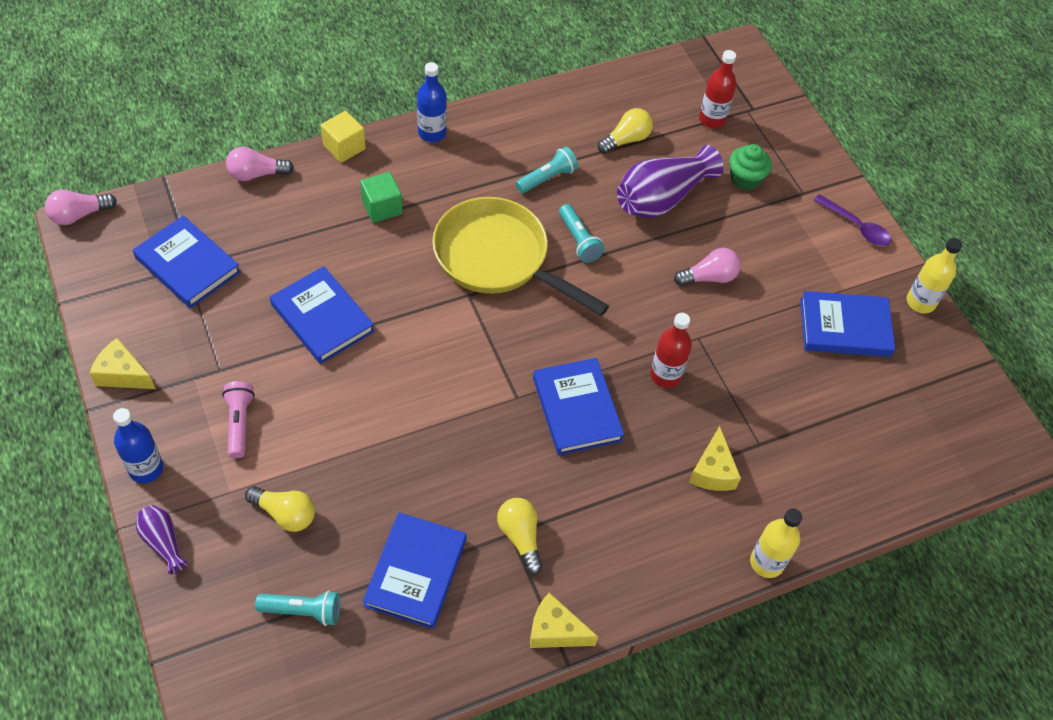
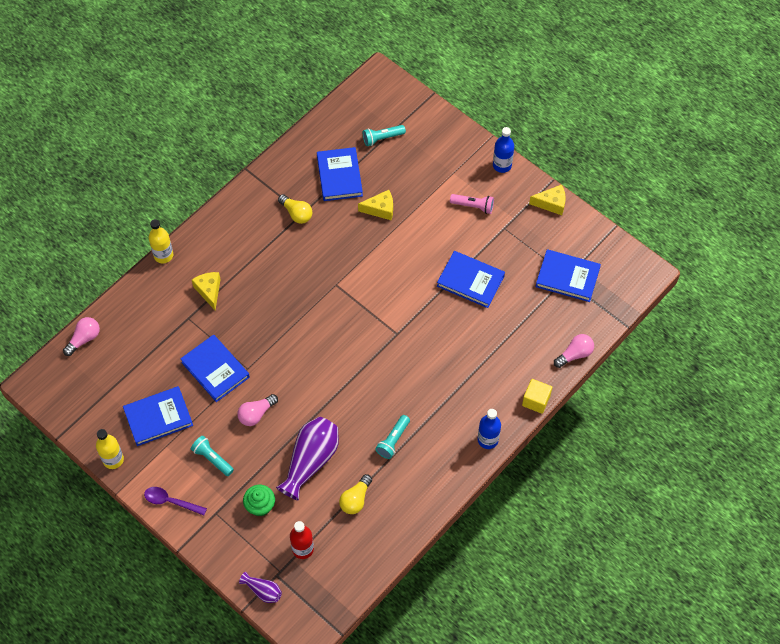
camera: 160 degrees right, 5 degrees up
pink light bulb [45,189,117,225] -> pink light bulb moved to [63,317,100,356]
purple vase [136,505,189,574] -> purple vase moved to [239,572,282,603]
pink flashlight [222,381,255,458] -> pink flashlight turned 45 degrees counterclockwise [450,194,494,214]
yellow light bulb [245,486,315,532] -> none
green cube [360,172,402,223] -> none
yellow pan [432,197,609,316] -> none
yellow cheese [530,593,598,648] -> yellow cheese moved to [358,190,393,221]
blue book [533,358,624,455] -> blue book moved to [180,334,250,402]
turquoise flashlight [559,204,604,262] -> turquoise flashlight moved to [191,436,234,476]
red bottle [650,313,692,388] -> none

